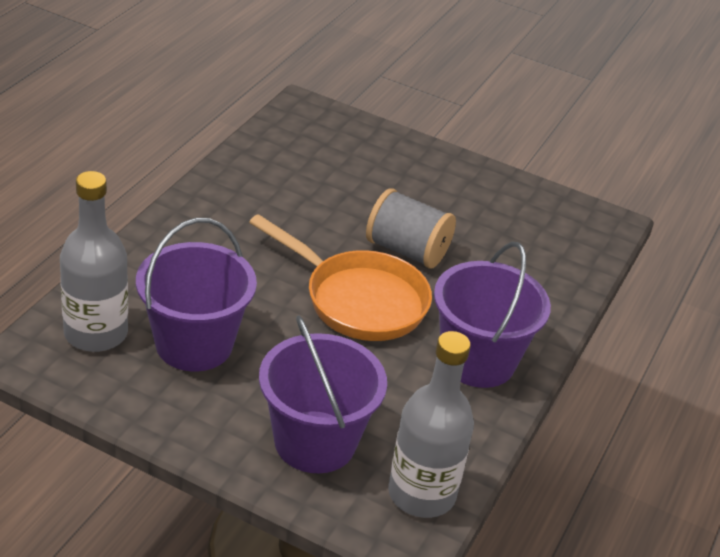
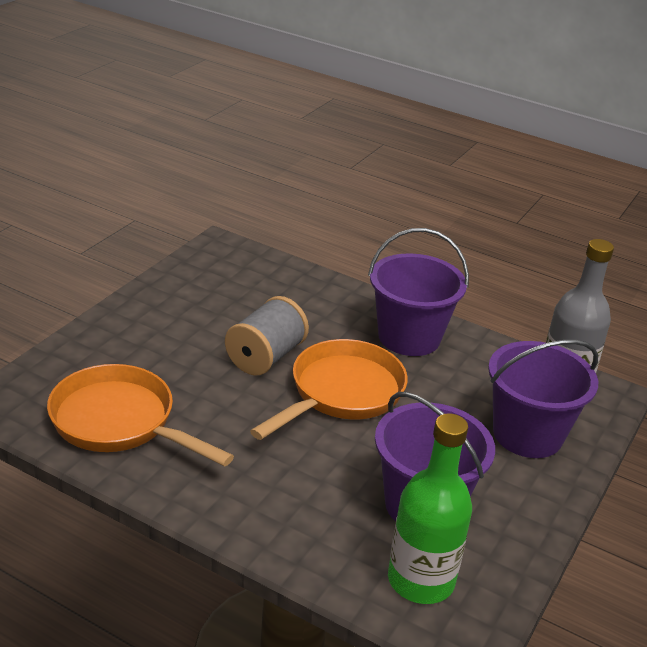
camera: 85 degrees left, 5 degrees down
grey bottle [60,171,128,352] -> green bottle [388,413,472,604]
none -> orange pan [47,364,234,467]

